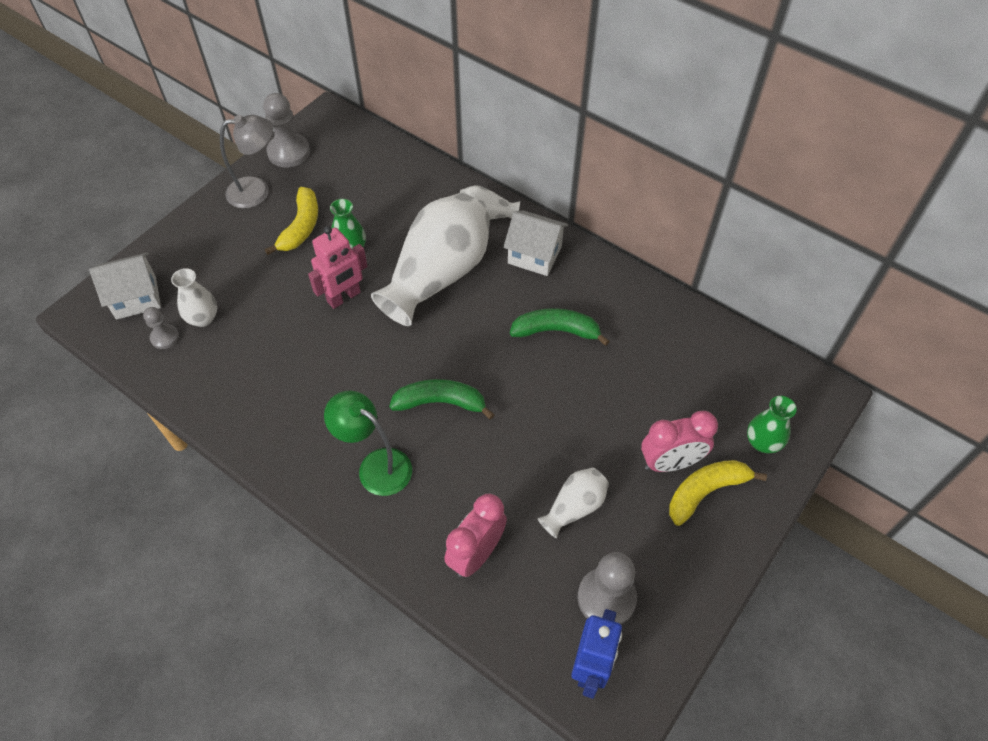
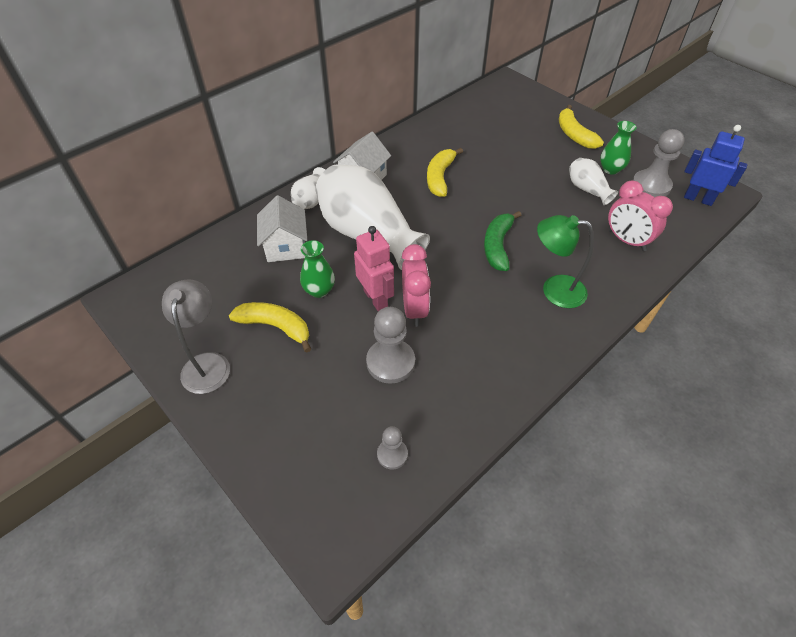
camera: 80 degrees left, 5 degrees down
white house [89,252,161,320] -> white house moved to [257,195,307,262]
white vase [171,268,217,327] -> none
grey pawn [263,93,310,168] -> grey pawn moved to [366,307,415,384]
green lamp [324,391,412,496] -> green lamp turned 60 degrees clockwise [537,215,594,308]
green banana [510,308,610,346] -> yellow banana [427,148,463,197]
pink clock [641,411,718,472] -> pink clock moved to [402,244,431,327]
green vase [747,396,797,453] -> green vase moved to [600,121,637,175]

